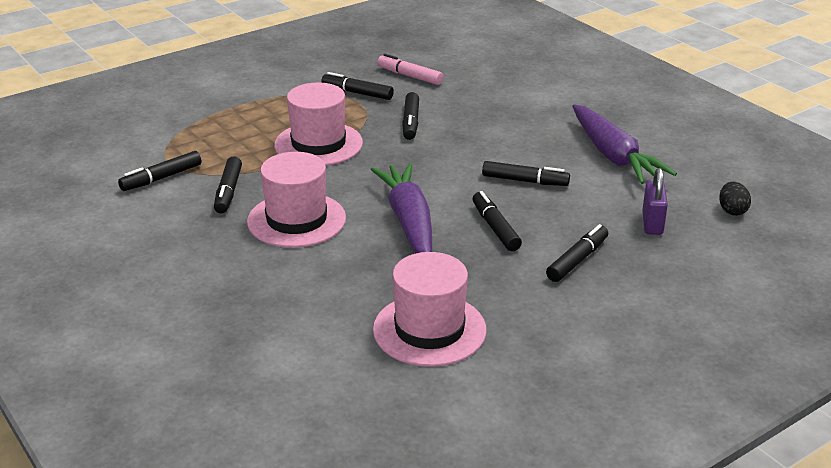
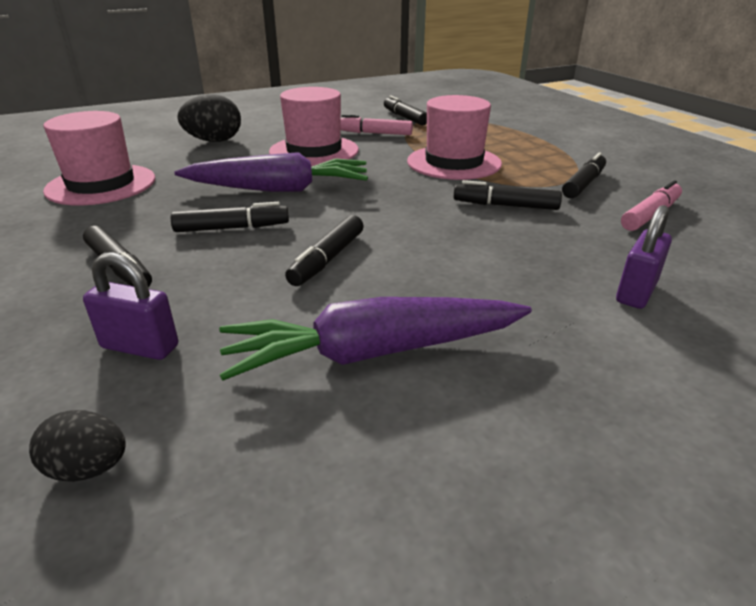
camera: 100 degrees right, 0 degrees up
black marker [214,156,242,213] -> pink marker [340,115,413,135]
none -> black egg [177,94,241,142]
none -> purple padlock [616,205,672,309]

